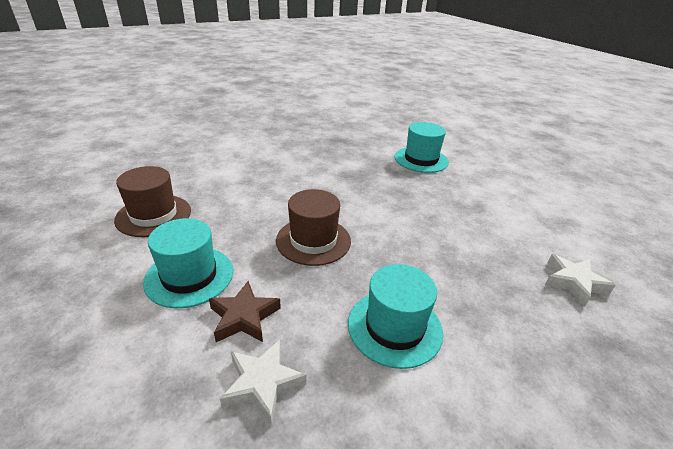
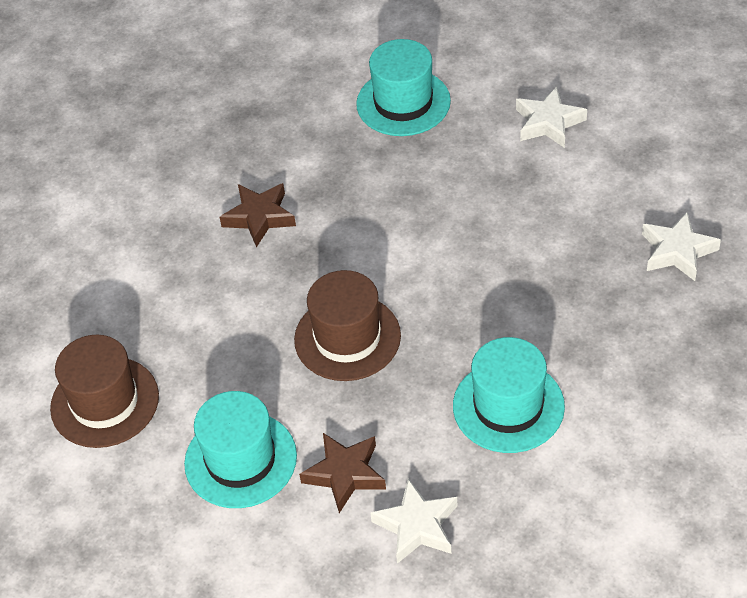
camera: 20 degrees left, 15 degrees up
none -> brown star [219,183,296,248]
none -> white star [516,87,587,148]

